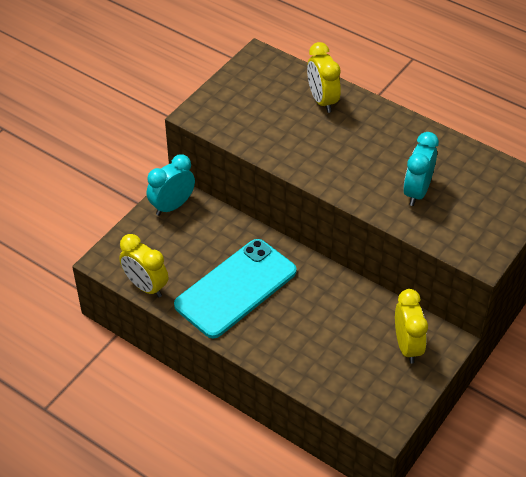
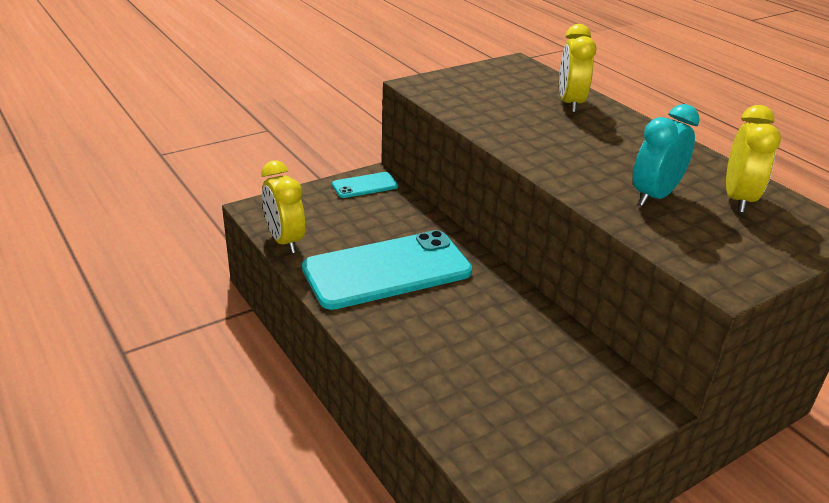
camera: 20 degrees right, 15 degrees down
turquoise clock [147,154,195,216] -> turquoise phone [332,172,398,198]
yellow clock [395,289,428,364] -> yellow clock moved to [726,105,781,213]

